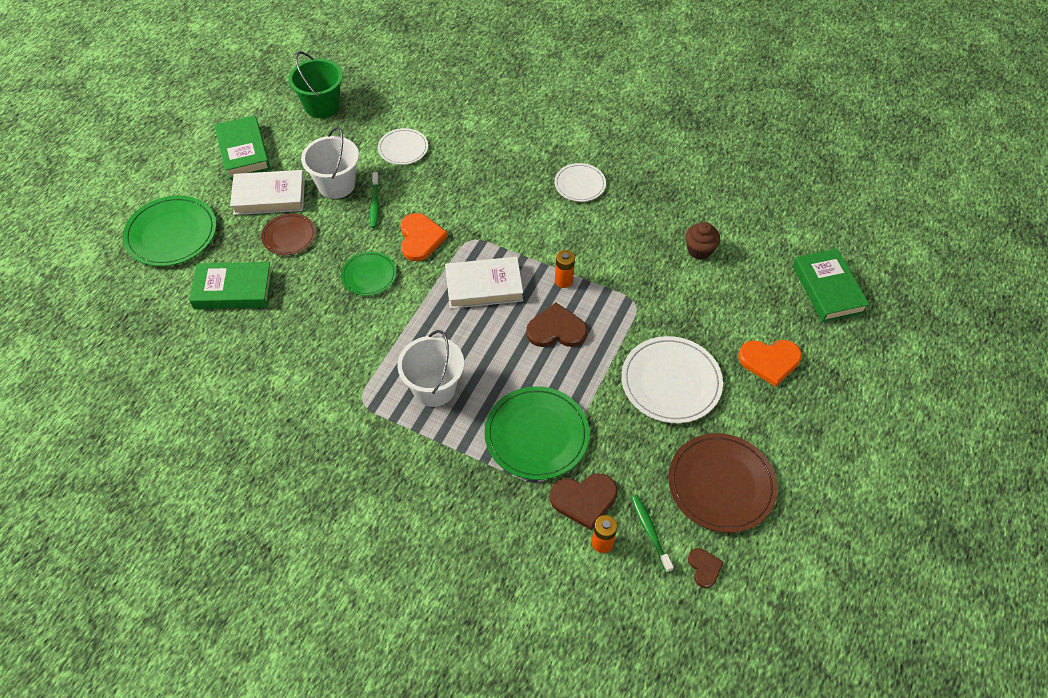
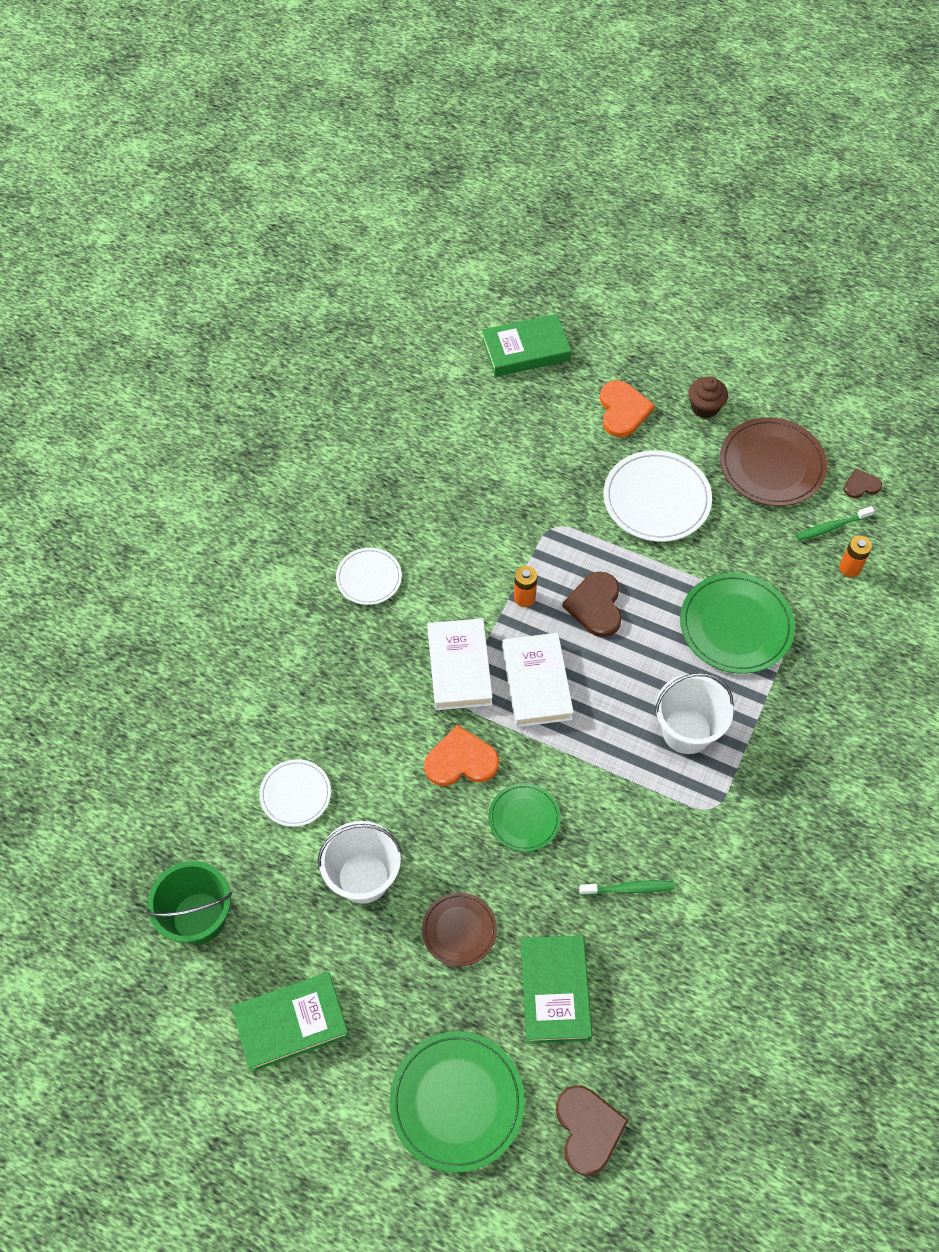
camera: 90 degrees left, 5 degrees up
white book [230,170,305,215] -> white book moved to [427,618,493,710]
green toothbrush [370,172,379,228] -> green toothbrush moved to [579,880,675,895]
brown heart [550,473,618,530] -> brown heart moved to [556,1086,629,1175]
brown cupcake [685,222,720,260] -> brown cupcake moved to [689,376,728,418]

